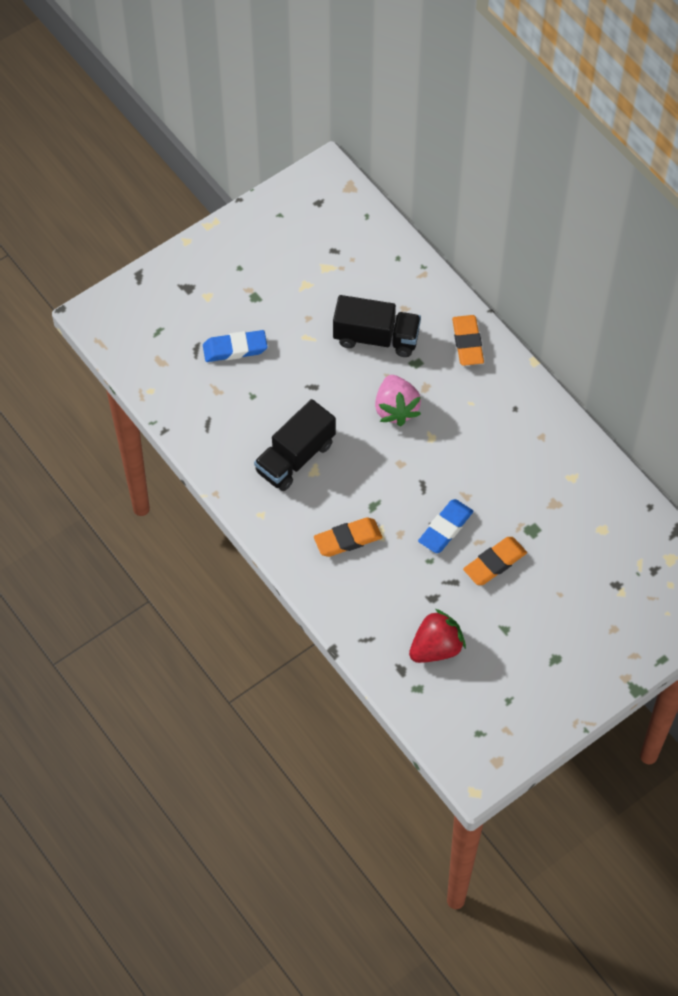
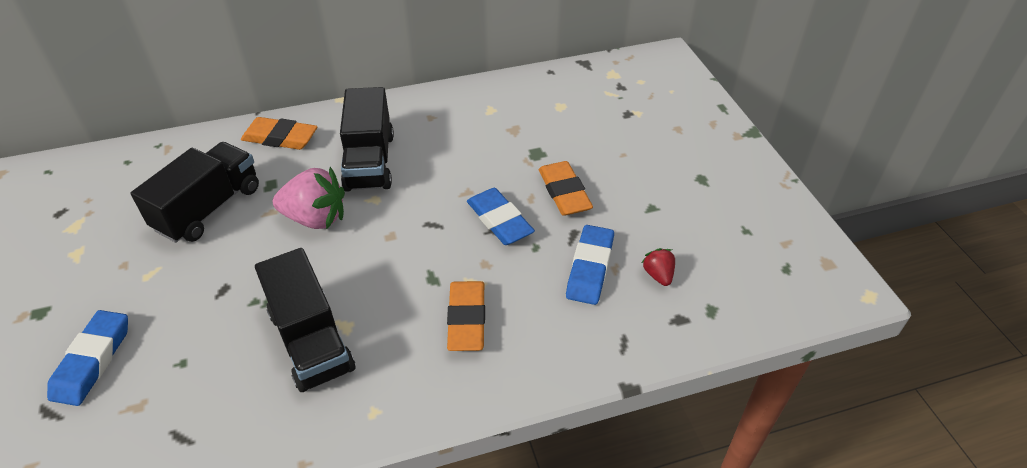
camera: 70 degrees left, 15 degrees down
red strawberry [409,609,466,663] -> red strawberry [642,248,675,286], size x0.50
none -> black truck [340,87,394,192]
none -> blue eraser [566,225,614,305]

